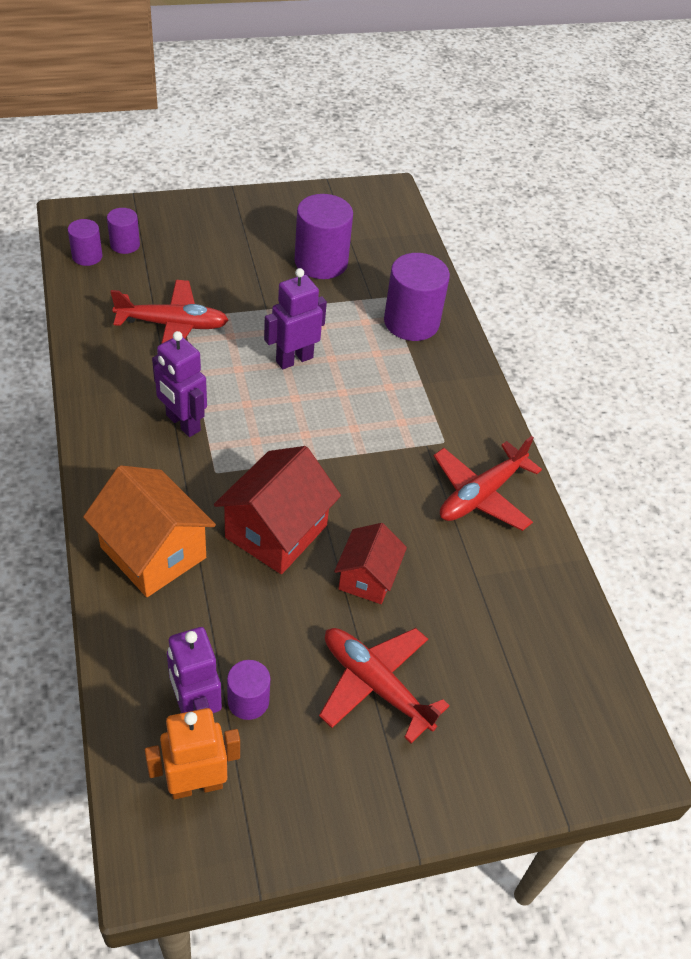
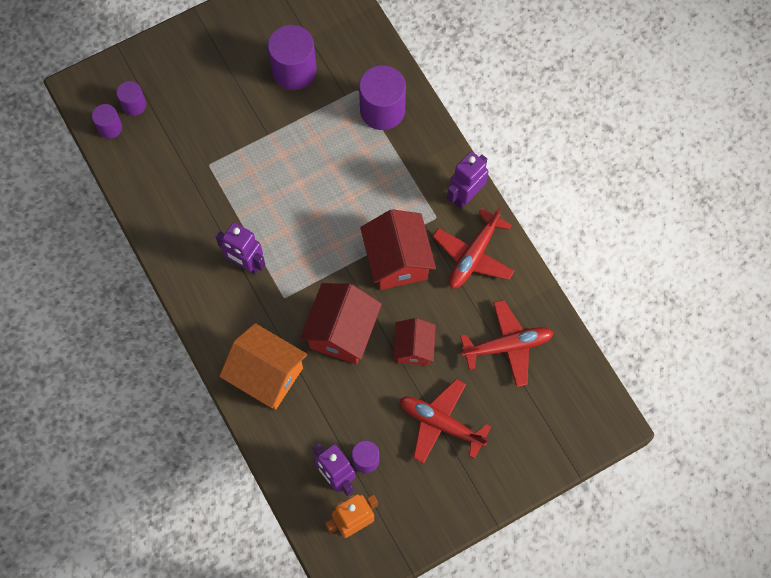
camera: 10 degrees left, 20 degrees up
red plane [110,280,229,344] -> red plane moved to [460,300,553,387]
purple robot [264,268,327,369] -> purple robot moved to [447,151,489,208]
none -> red house [360,209,436,290]

